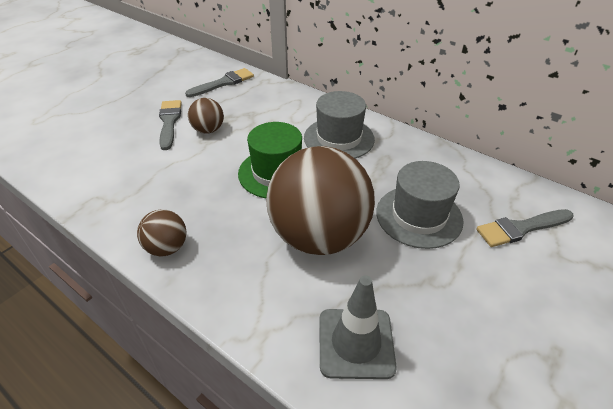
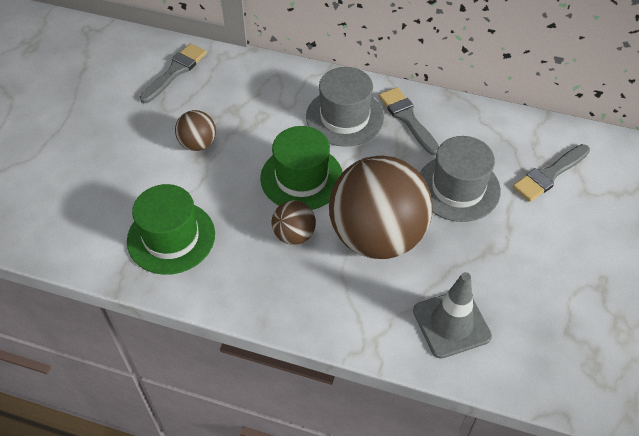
camera: 20 degrees left, 10 degrees up
brown ball [137,210,187,256] -> brown ball moved to [272,200,316,245]
grey brush [159,100,182,150] -> grey brush moved to [379,87,439,156]
none -> green hat [127,184,215,275]

